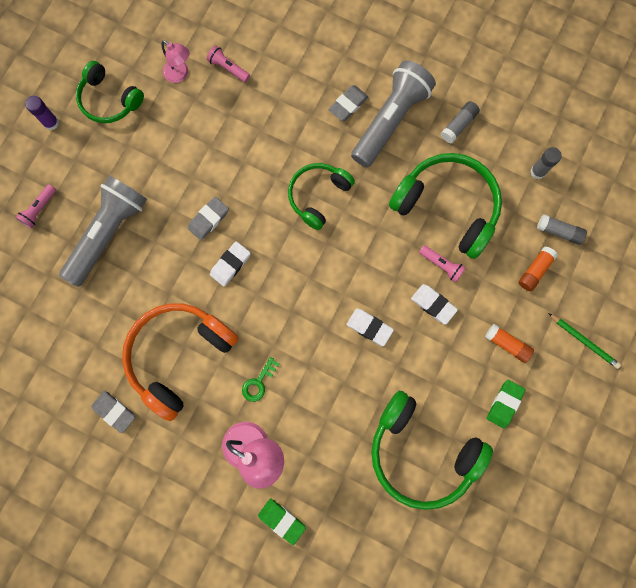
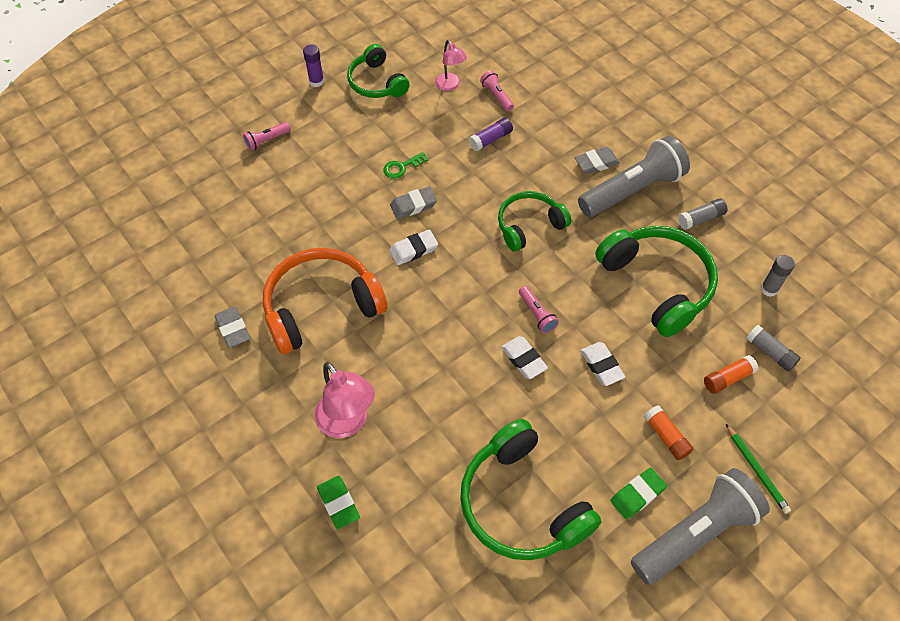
camera: 25 degrees right, 20 degrees down
grey flashlight [59,176,147,287] -> grey flashlight moved to [631,468,770,585]
green key [242,357,279,402] -> green key moved to [383,152,428,179]
pink flashlight [419,245,466,283] -> pink flashlight moved to [519,286,559,333]
none -> purple glue stick [469,117,513,151]

